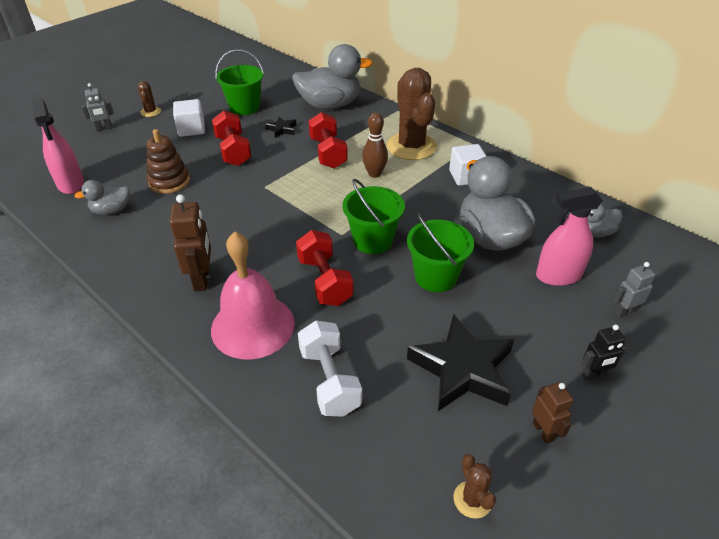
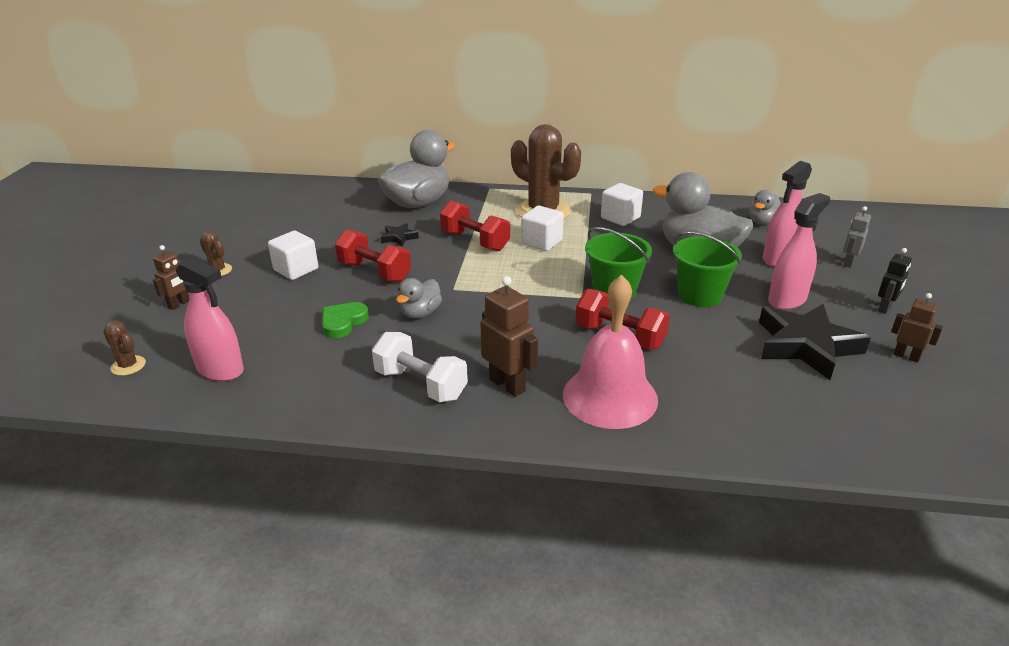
camera: 35 degrees left, 10 degrees down
grey duck [75,180,130,215] -> grey duck moved to [396,278,442,318]
grey robot [82,83,114,131] -> brown robot [153,245,189,310]
brown stacking toy [146,129,190,194] -> green heart [322,302,369,338]
green bucket [215,49,264,115] -> none
white dumbbell [298,320,362,417] -> white dumbbell moved to [372,332,468,402]
brown bowling pin [362,112,388,178] -> white cube [521,206,564,251]
brown cactus [454,454,496,519] -> brown cactus moved to [103,321,146,376]
none -> pink spray bottle [768,193,830,310]

